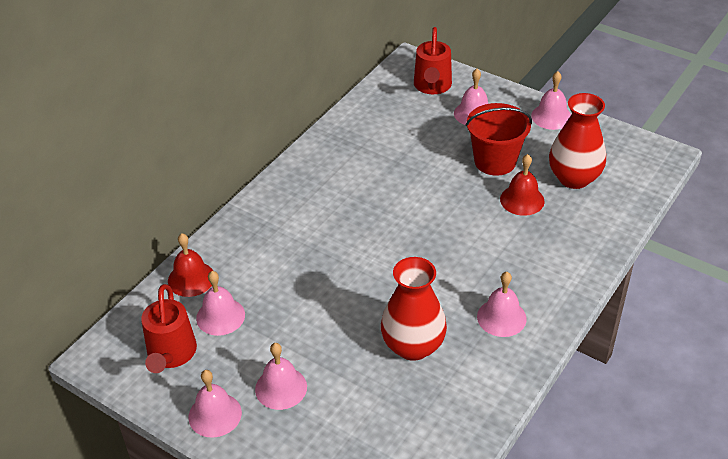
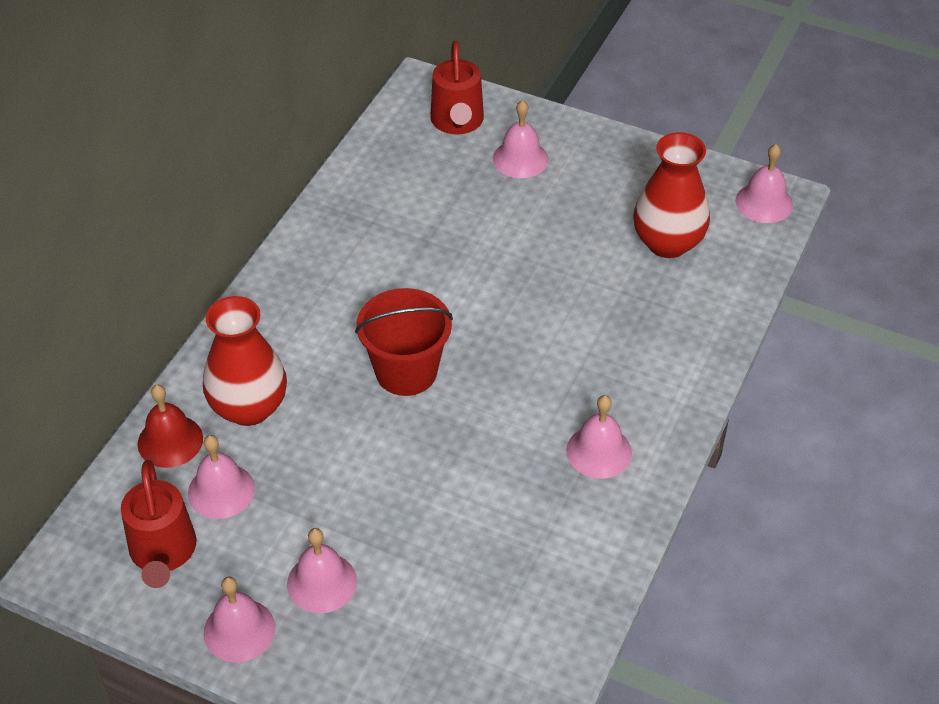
camera: 10 degrees left, 5 degrees up
red vase [381,257,447,361] -> red vase moved to [203,296,287,426]
red bucket [465,103,532,176] -> red bucket moved to [355,288,453,396]
red bell [500,154,545,216] -> none
pink bell [531,71,571,130] -> pink bell moved to [735,144,793,223]

